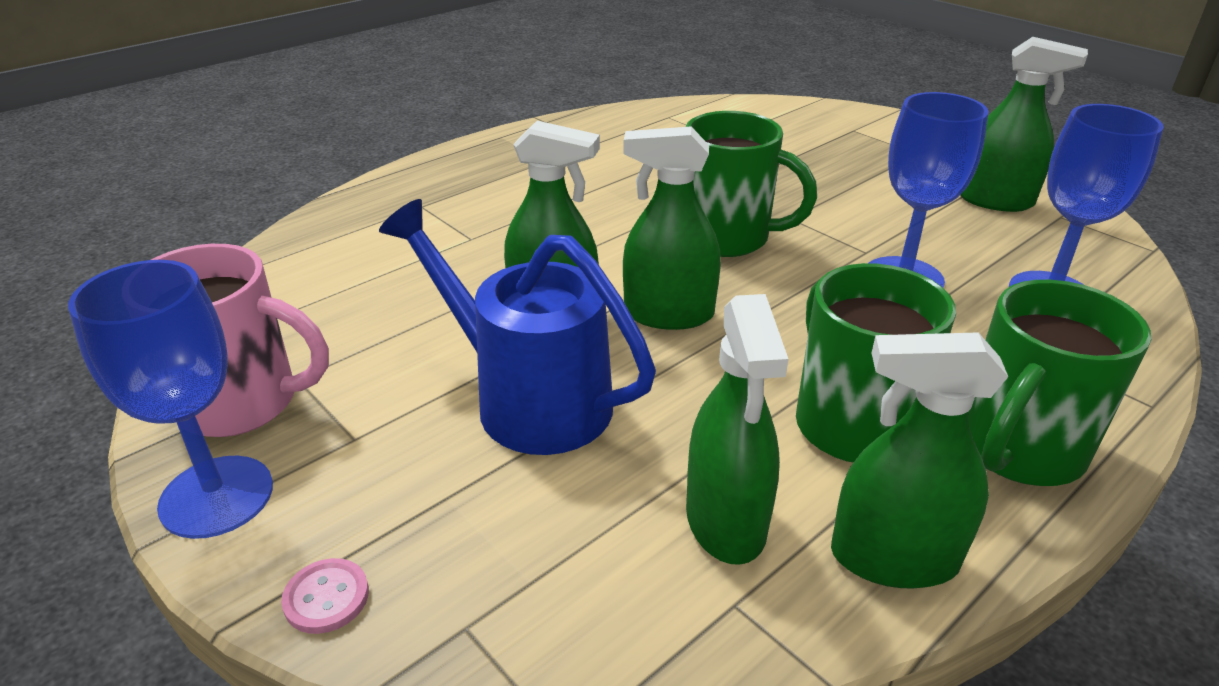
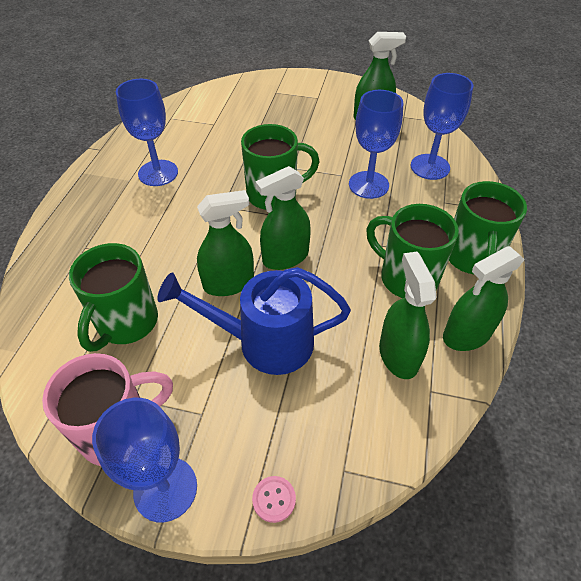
camera: 35 degrees left, 15 degrees up
green spray bottle [686,294,788,565] -> green spray bottle turned 150 degrees counterclockwise [379,252,436,379]
none -> green mug [69,243,158,352]
none -> blue goblet [116,79,178,186]

